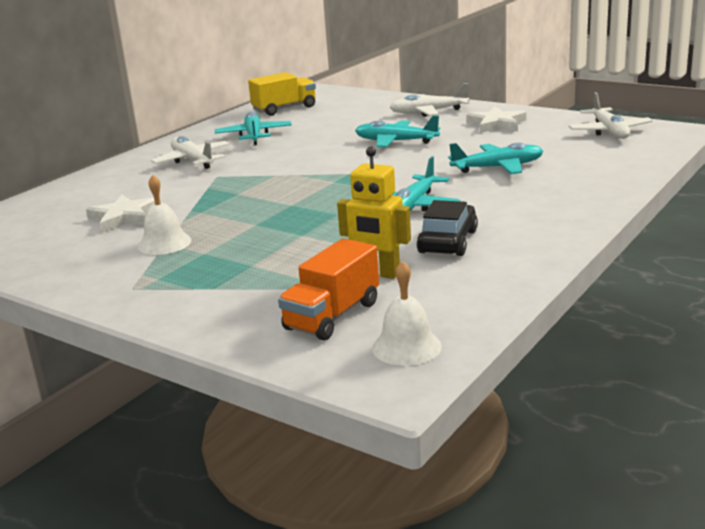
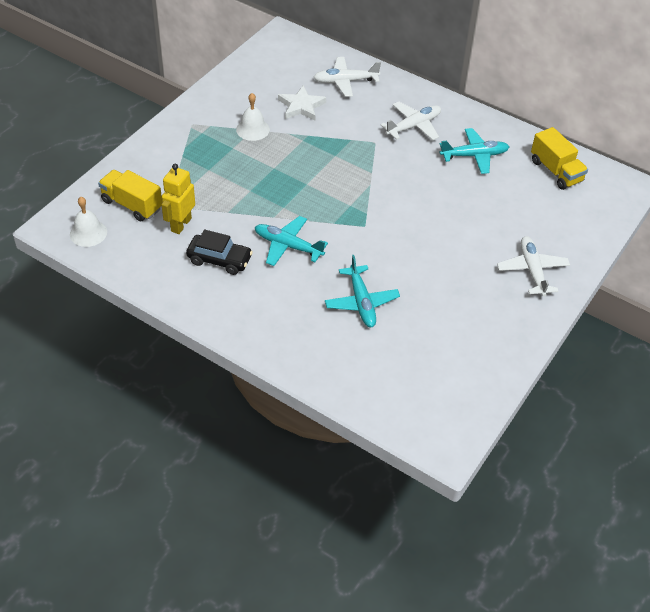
camera: 85 degrees right, 25 degrees up
orange truck [278,238,379,340] -> yellow truck [98,170,162,221]
turquoise plane [355,115,440,147] -> none
white star [466,107,526,133] -> none
white plane [568,92,653,139] -> white plane moved to [314,57,381,97]

